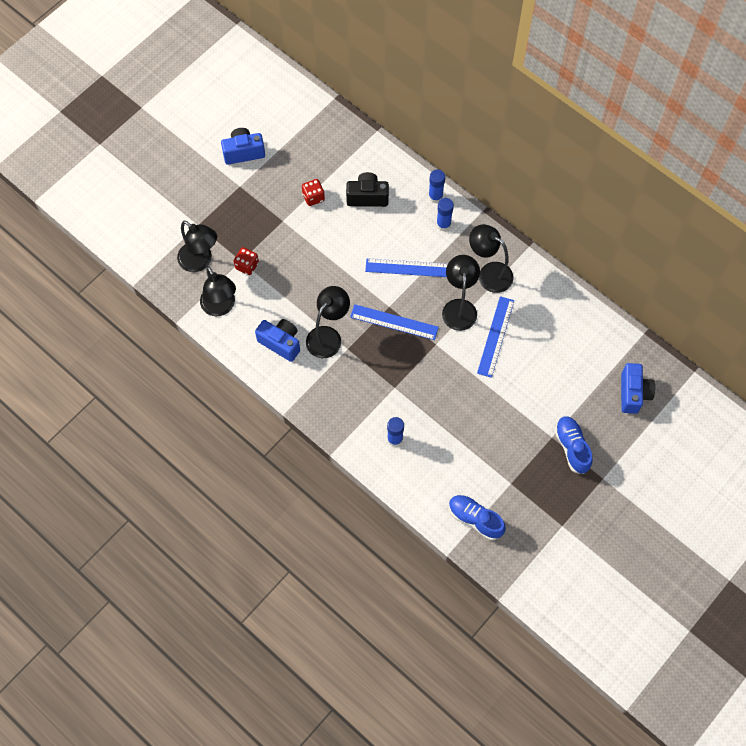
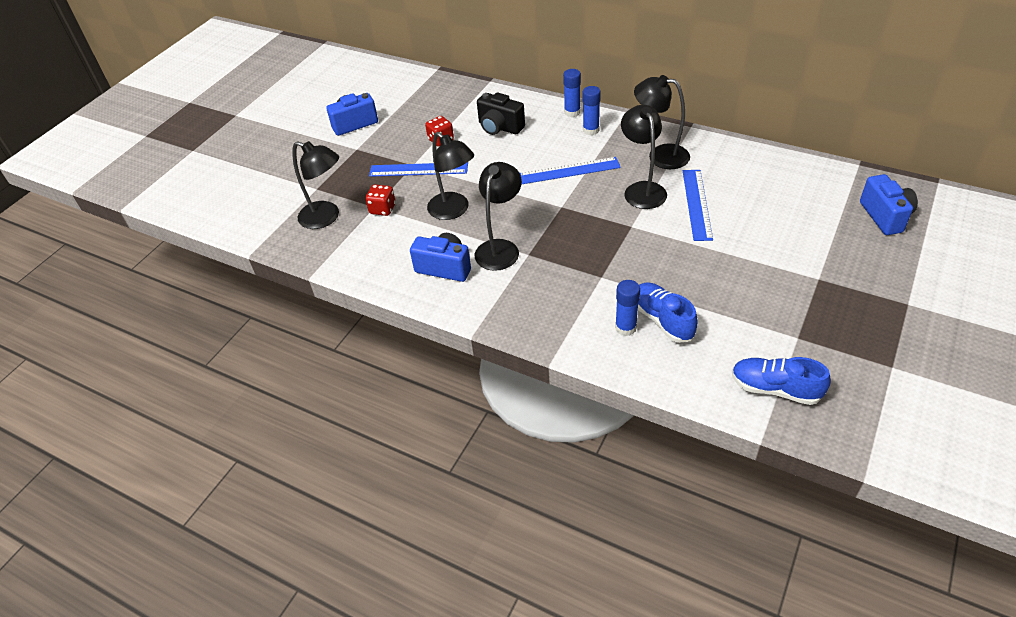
camera: 10 degrees left, 20 degrees down
black lamp [200,266,236,316] -> black lamp moved to [427,132,474,220]
black camera [346,172,389,207] -> black camera turned 135 degrees counterclockwise [477,92,525,135]
blue ruler [350,304,439,340] -> blue ruler moved to [369,162,468,177]
blue shoe [555,416,593,474] -> blue shoe moved to [638,282,698,343]

